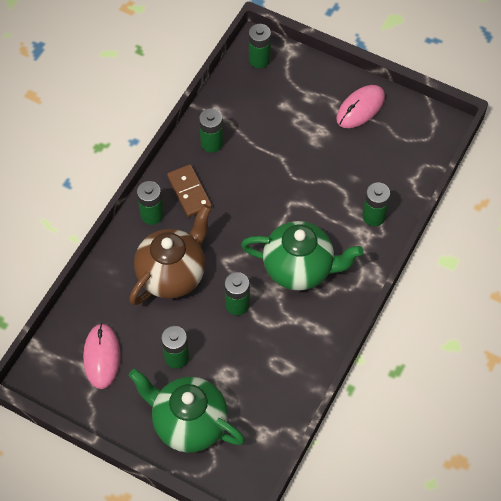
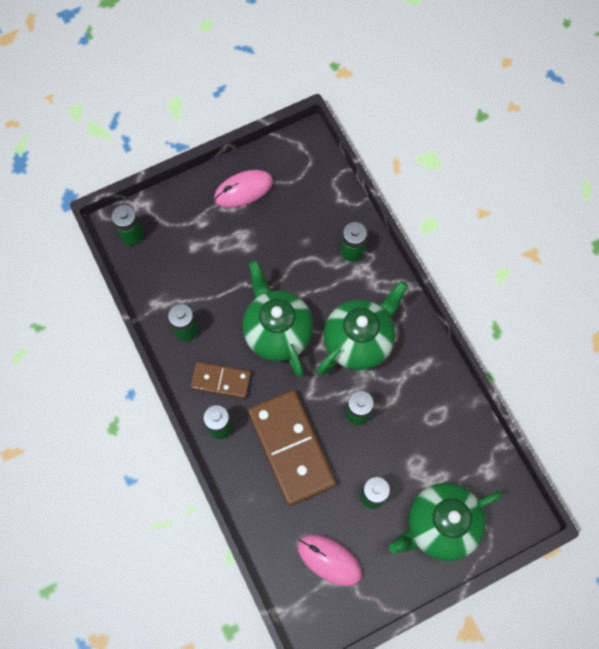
camera: 55 degrees left, 10 degrees up
brown teapot [129,205,211,305] -> brown domino [248,390,336,506]
pink mouse [336,85,385,128] -> pink mouse turned 75 degrees clockwise [214,170,273,208]
none -> green teapot [242,260,314,377]

